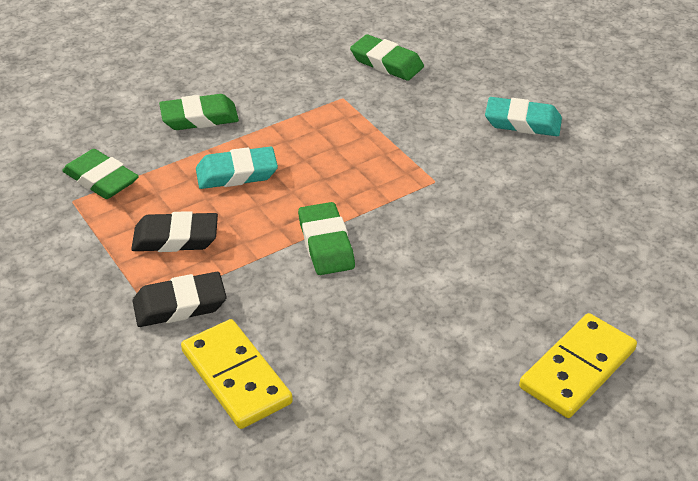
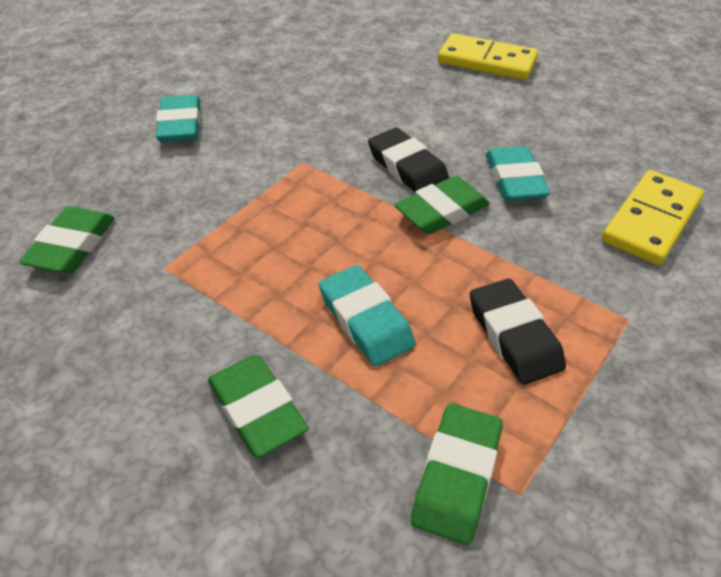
camera: 110 degrees left, 5 degrees up
black eraser [133,272,227,327] -> black eraser moved to [368,128,449,193]
none -> turquoise eraser [485,146,550,201]

